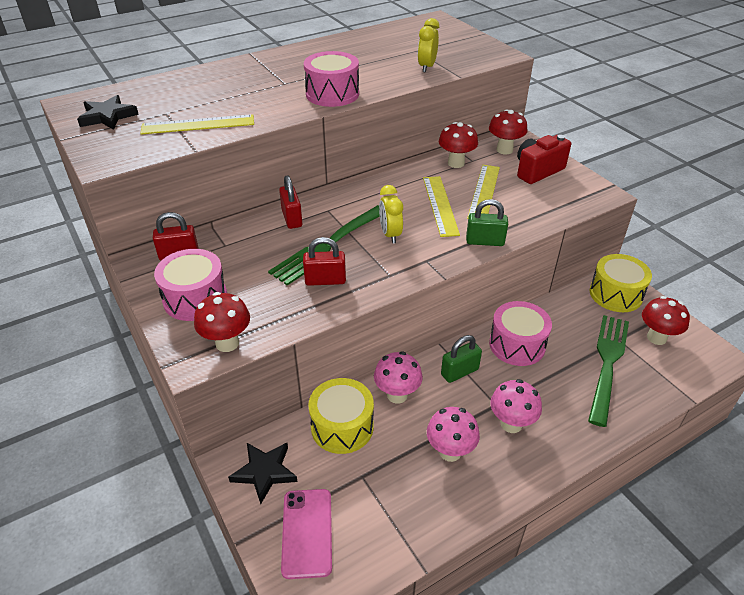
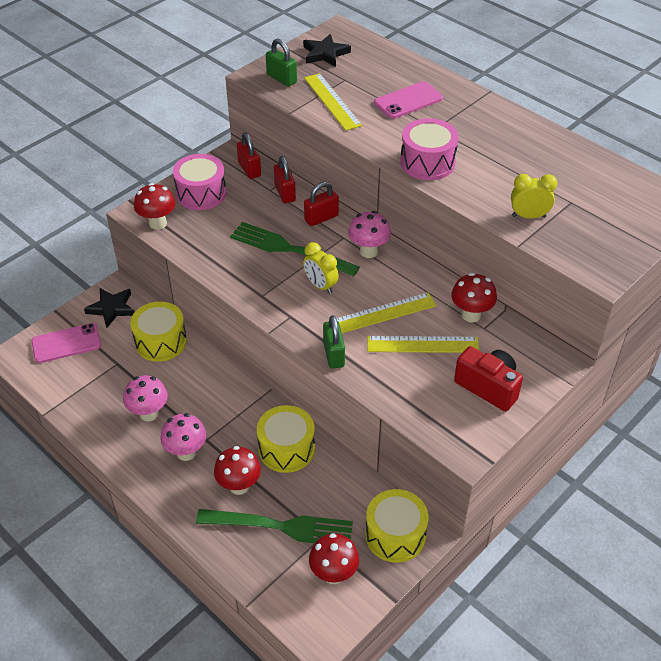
camera: 75 degrees right, 5 degrees up
red padlock [303,237,346,286] -> red padlock moved to [274,156,296,203]
pink mushroom [374,351,423,404] -> pink mushroom moved to [348,211,391,258]
yellow clock [379,185,403,244] -> yellow clock turned 105 degrees counterclockwise [303,242,339,294]
green padlock [441,335,482,383] -> green padlock moved to [266,39,297,87]
red mushroom [489,109,527,155] -> red mushroom moved to [214,446,261,495]
pink drum [489,301,552,366] -> yellow drum [257,405,315,473]
none -> pink phone [374,81,443,119]

